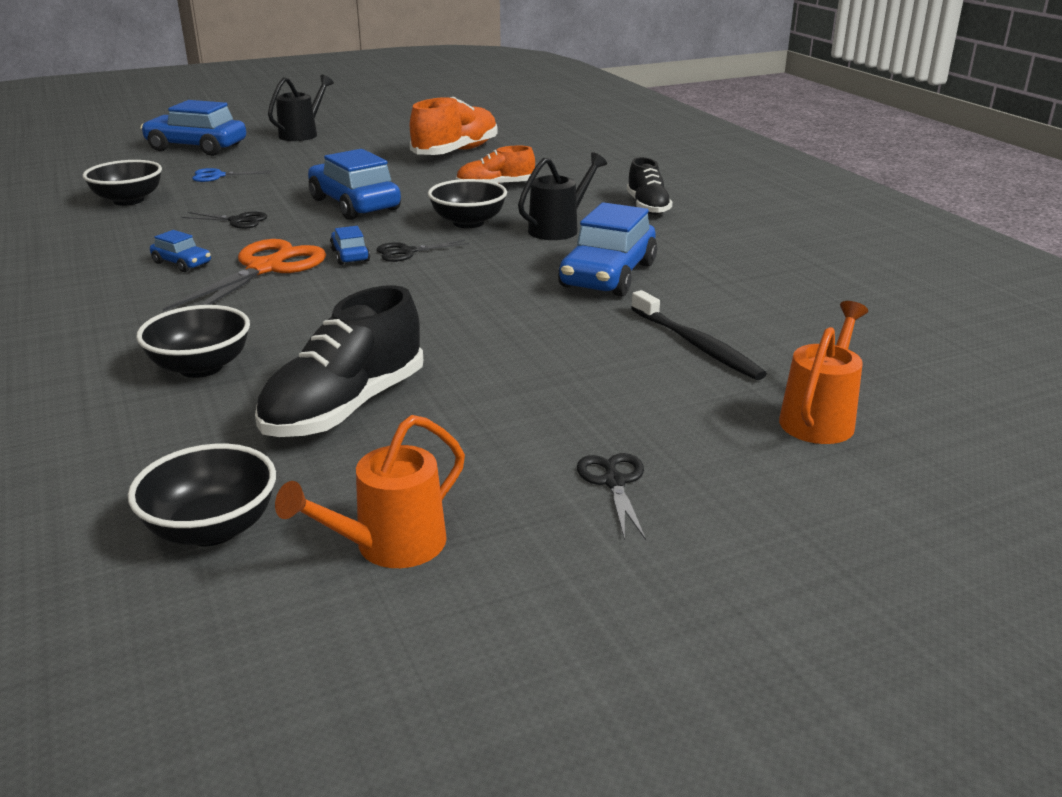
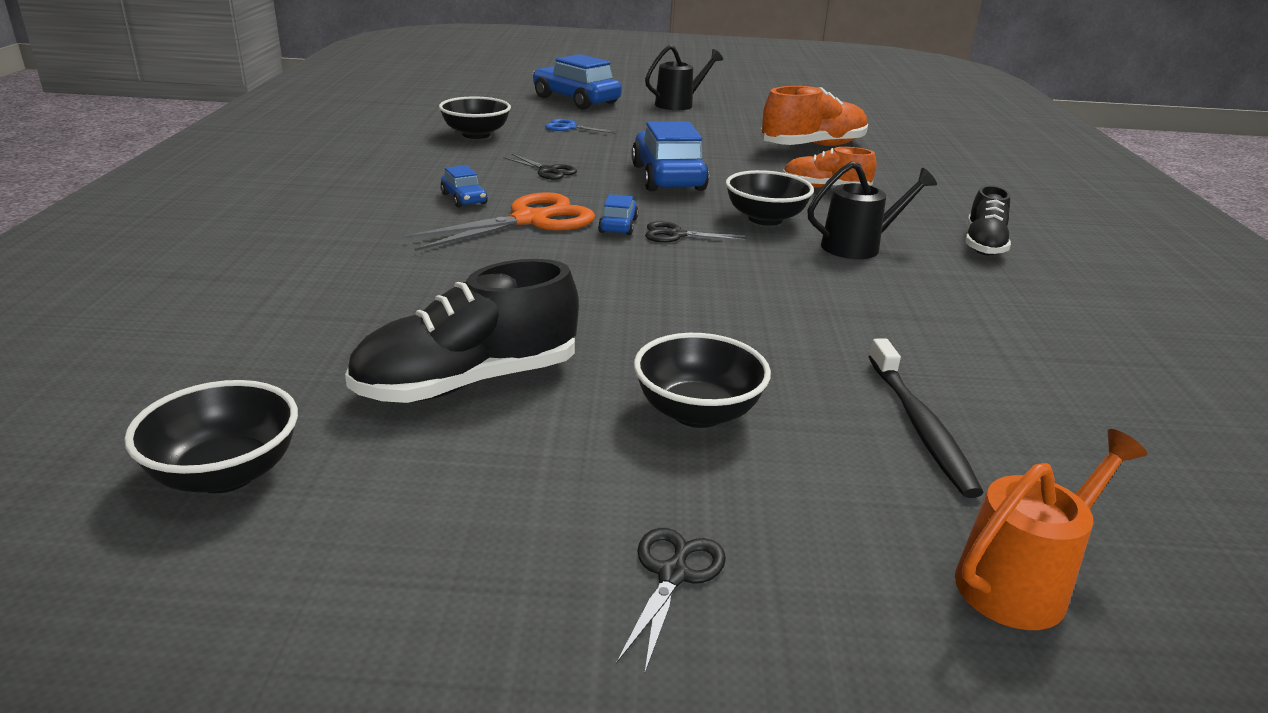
camera: 25 degrees right, 0 degrees up
black bowl [136,305,250,378] -> black bowl moved to [634,333,771,428]
orange watering can [275,415,465,568] -> none
blue car [558,202,657,297] -> none

